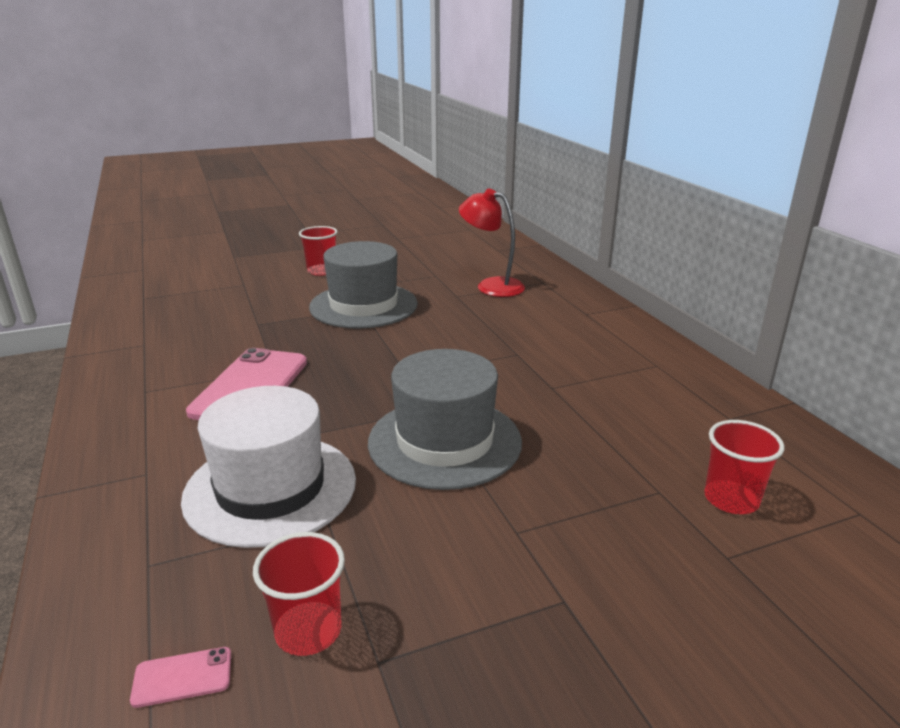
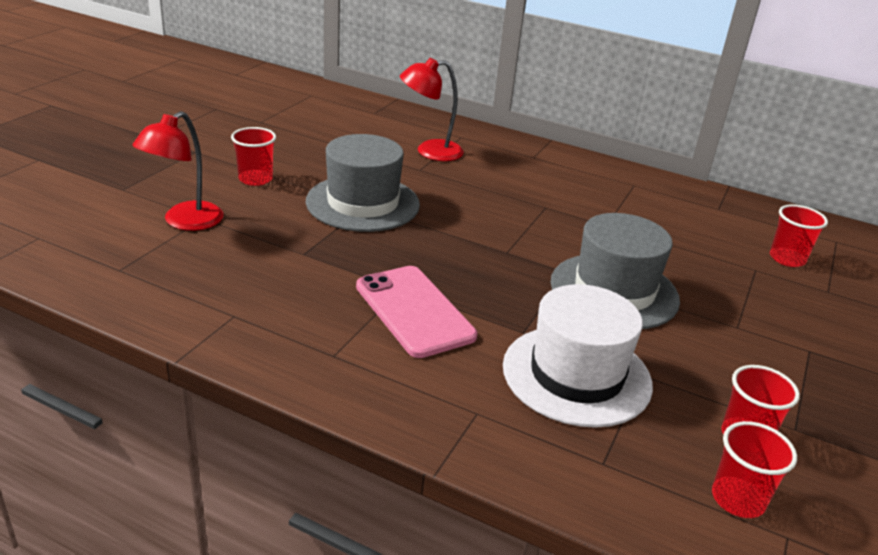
camera: 45 degrees left, 5 degrees up
pink phone [130,647,231,708] -> red cup [712,421,797,518]
none -> red lamp [132,111,224,231]

